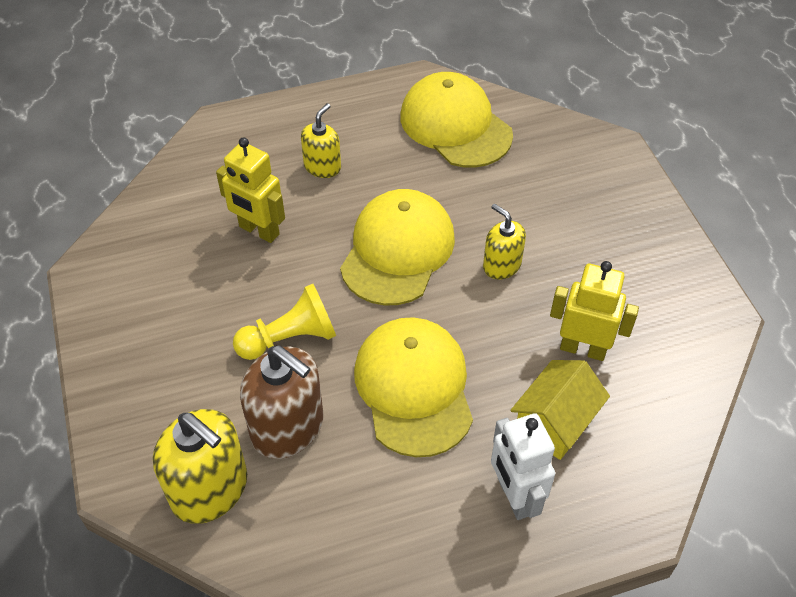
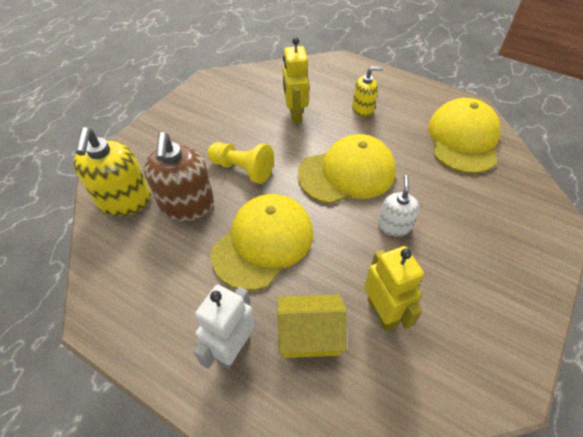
camera: 50 degrees right, 0 degrees up
yellow soap dispenser [483,204,526,280] -> white soap dispenser [378,175,419,237]

